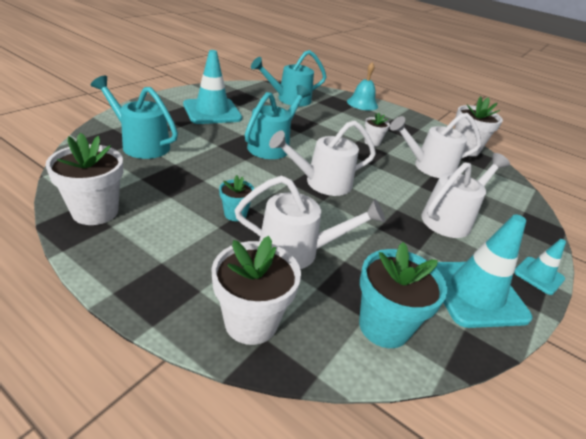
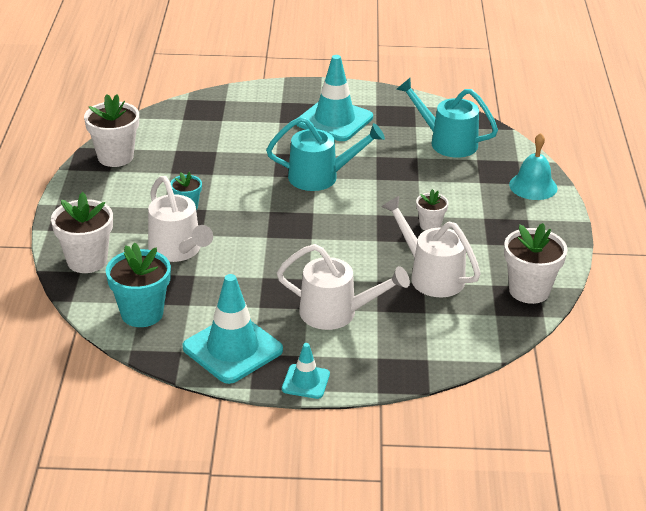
camera: 60 degrees right, 0 degrees up
turquoise watering can [91,76,178,159] -> none
white watering can [269,120,376,196] -> none

